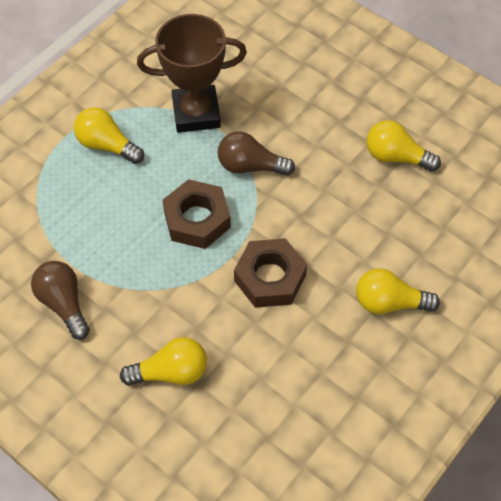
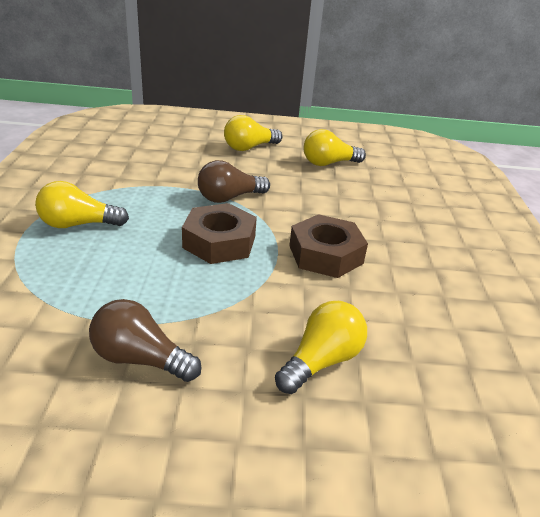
camera: 40 degrees left, 25 degrees down
brown trophy [137,14,247,133] -> none
yellow light bulb [356,268,440,314] -> yellow light bulb moved to [224,115,282,151]

